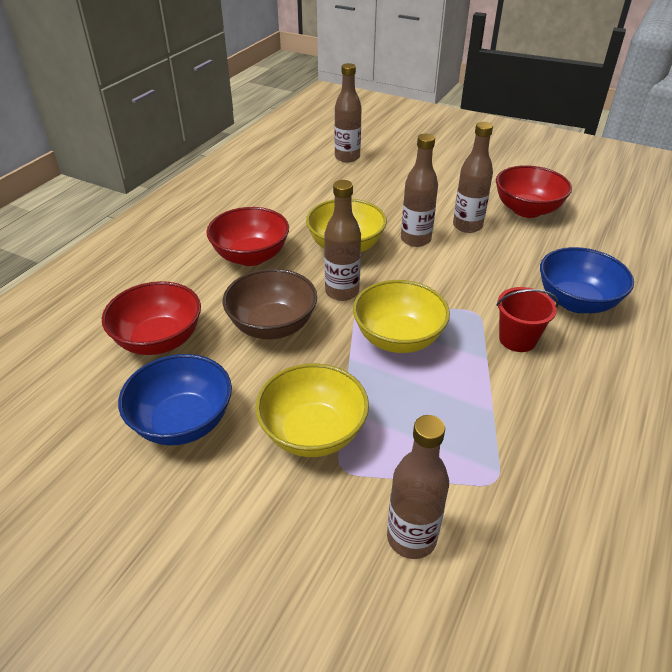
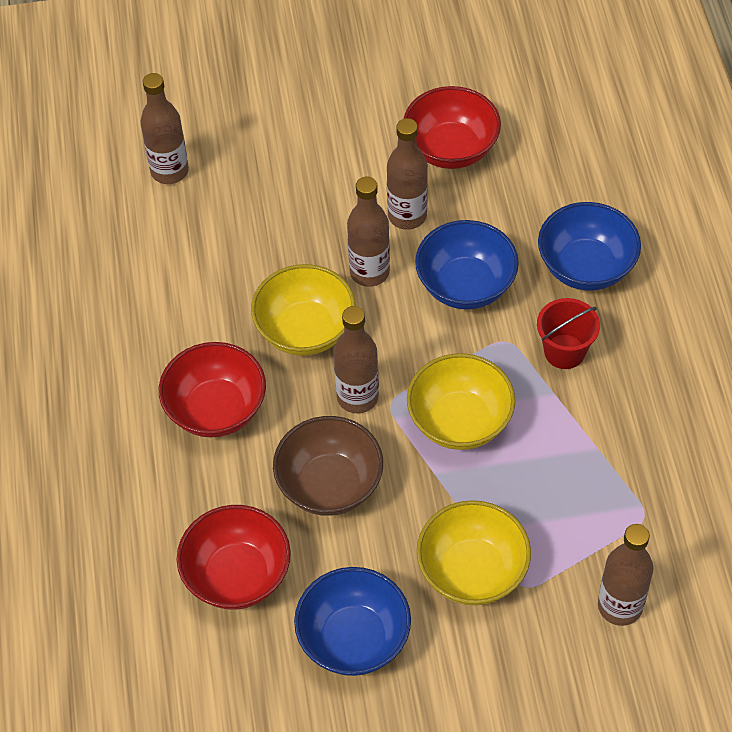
camera: 35 degrees left, 15 degrees up
none -> blue bowl [415,220,519,310]

